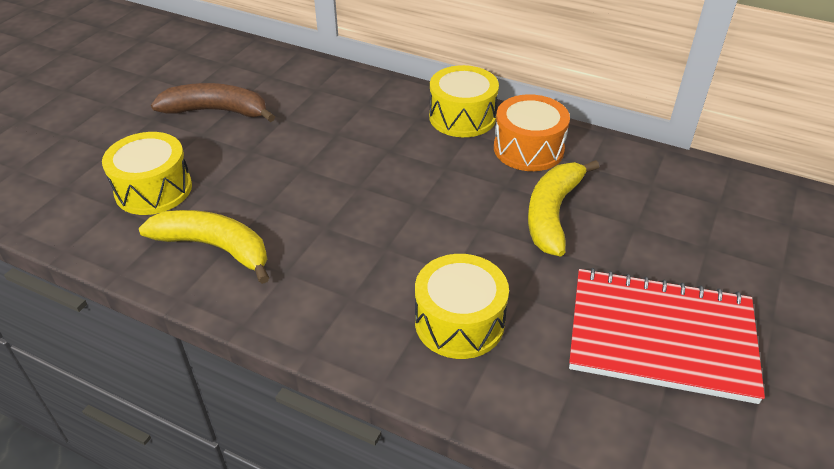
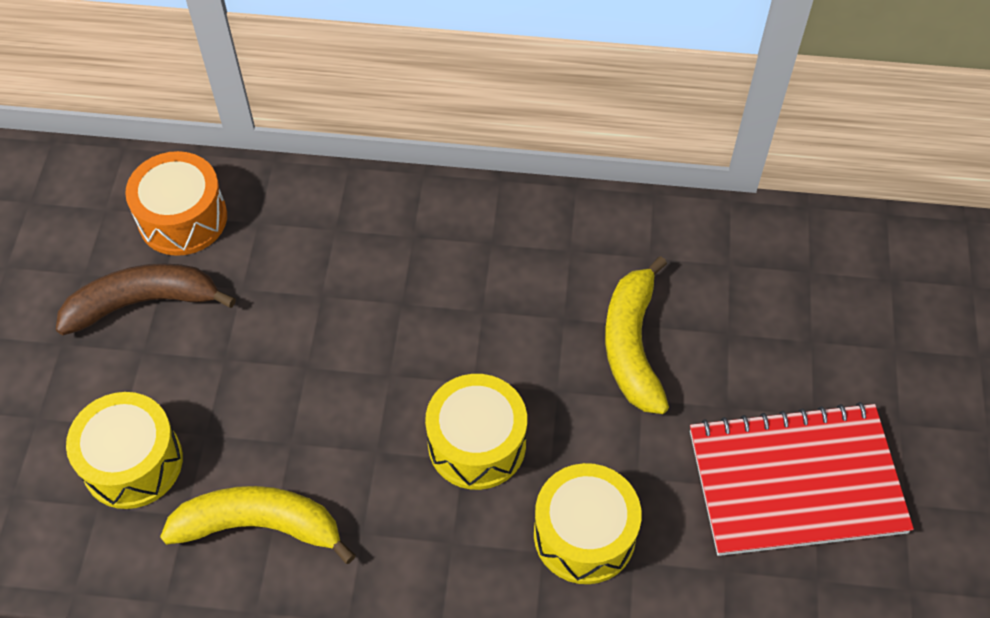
camera: 20 degrees left, 15 degrees up
yellow drum [429,65,499,137] -> yellow drum moved to [425,374,527,490]
orange drum [494,94,570,171] -> orange drum moved to [125,151,227,256]

